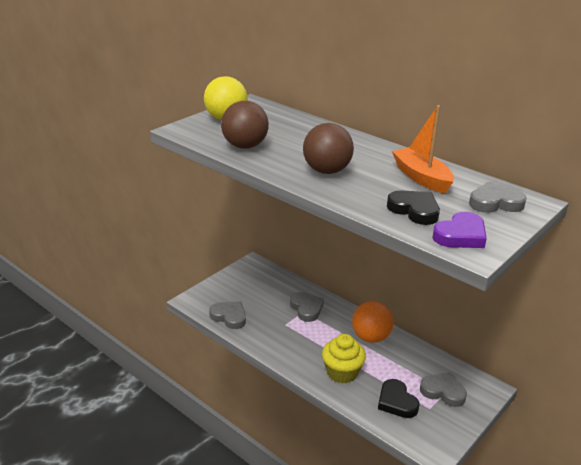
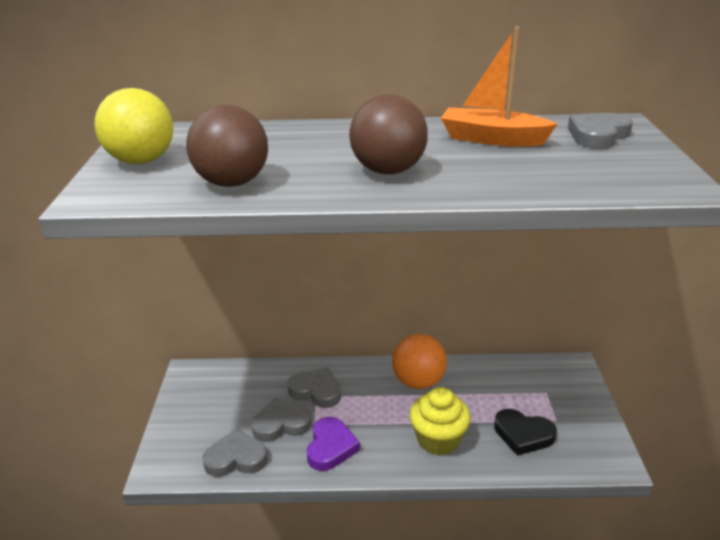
camera: 40 degrees left, 0 degrees up
black heart [387,190,440,225] -> none
grey heart [420,372,467,407] -> grey heart moved to [251,398,312,442]
purple heart [432,212,487,248] -> purple heart moved to [307,417,360,471]

